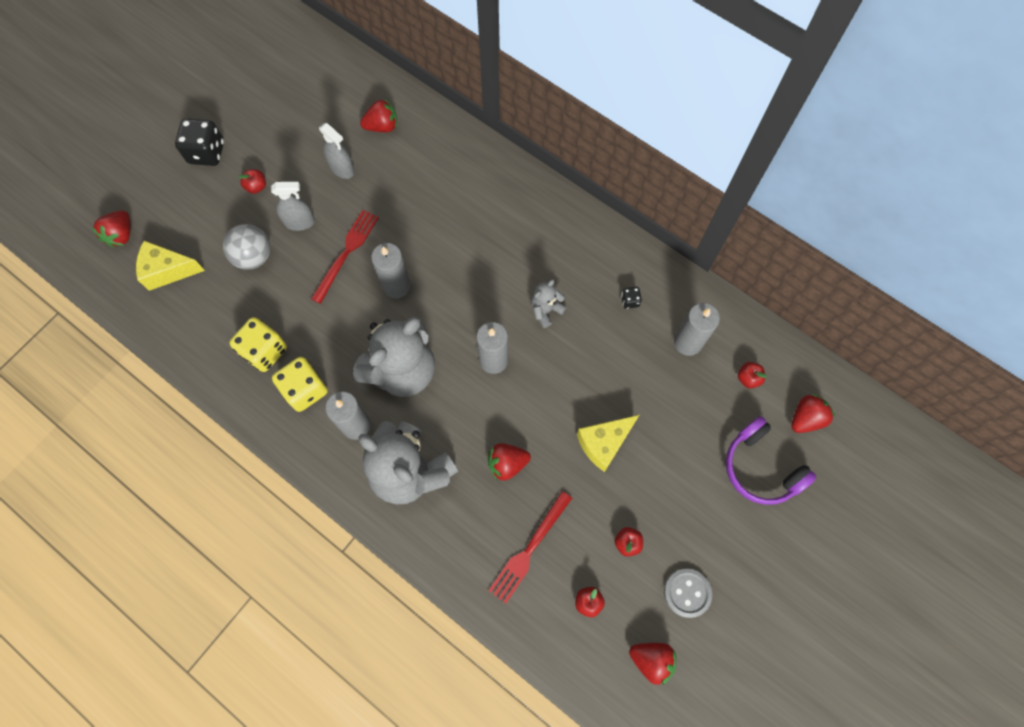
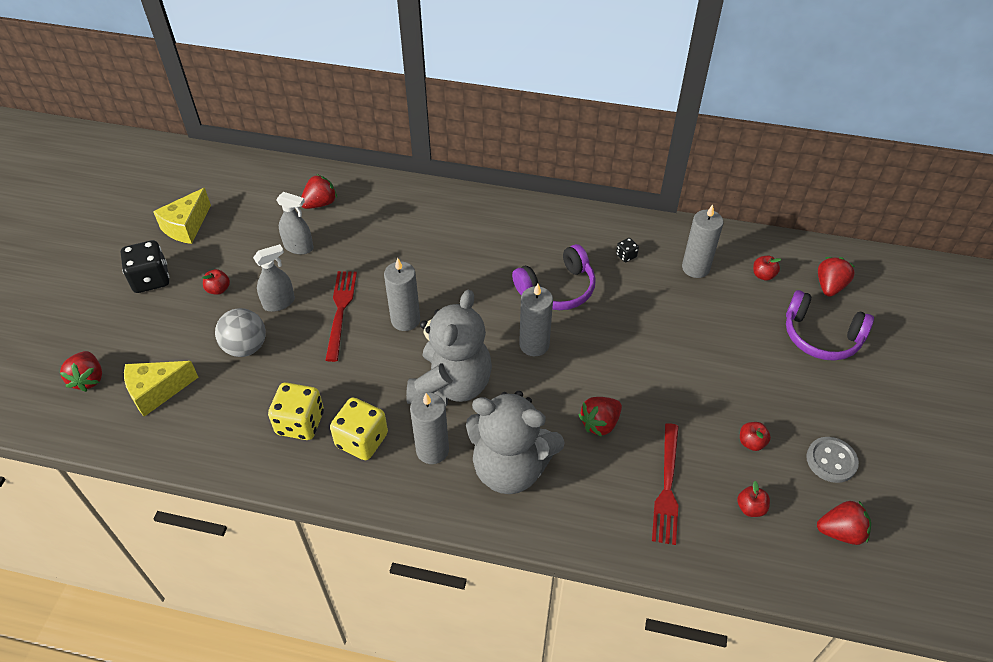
camera: 25 degrees left, 20 degrees down
grey teddy bear [531,279,567,328] -> purple headphones [512,244,596,310]
yellow cheese [577,415,639,472] -> yellow cheese moved to [153,188,211,244]

